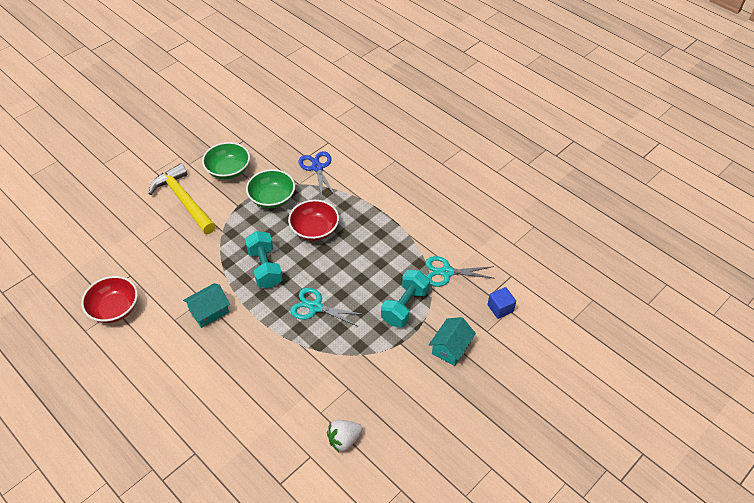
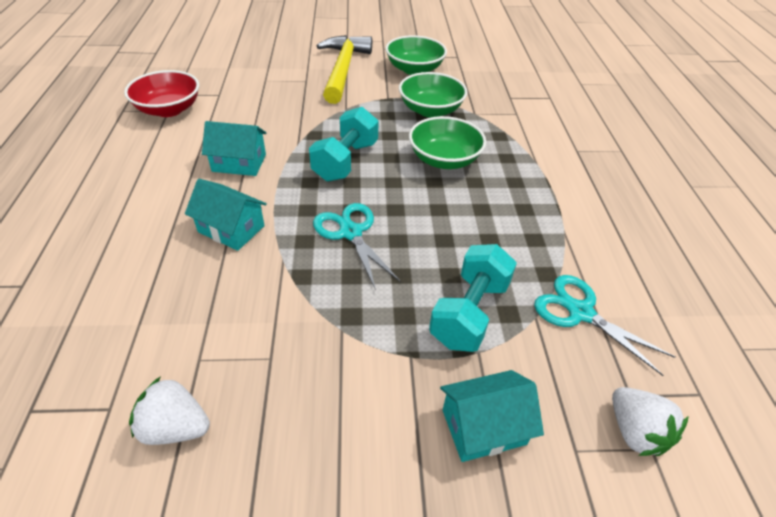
camera: 40 degrees right, 5 degrees down
red bowl [288,200,339,241] -> green bowl [409,116,486,169]
blue scissors [298,151,335,198] -> none
turquoise dumbbell [381,270,430,327] -> turquoise dumbbell turned 45 degrees counterclockwise [429,244,517,352]
blue cube [488,287,516,319] -> white strawberry [612,387,688,456]
none -> turquoise house [185,179,267,251]

